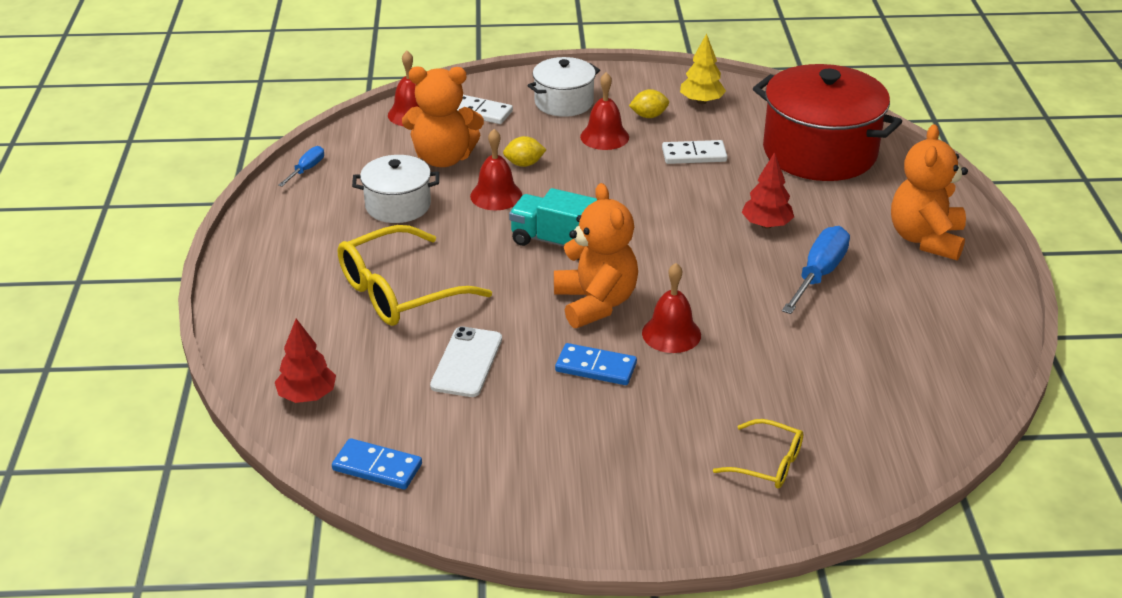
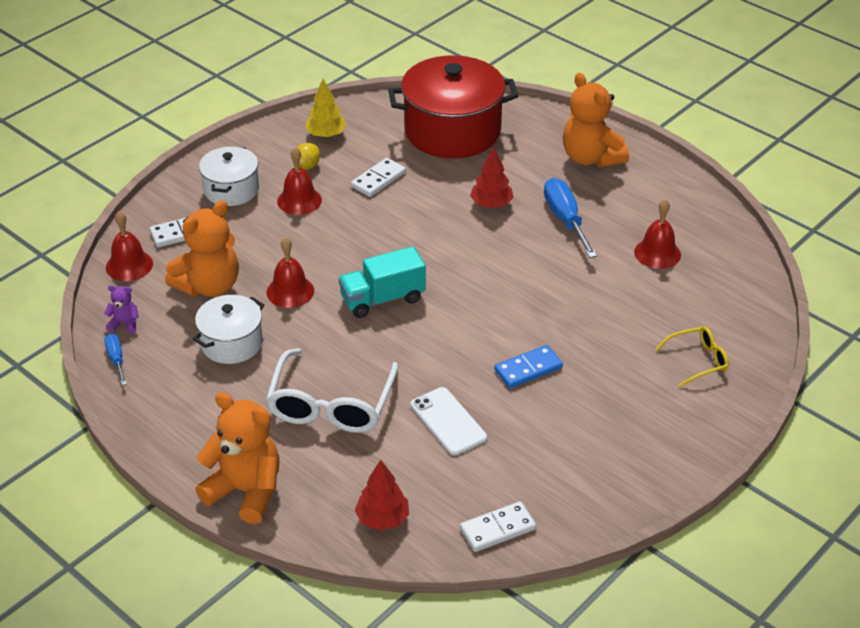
camera: 45 degrees left, 5 degrees up
blue domino [332,438,422,490] -> white domino [460,501,536,552]
yellow glasses [338,225,492,326] -> white glasses [266,348,398,433]
yellow lemon [503,136,546,167] -> none
orange teddy bear [554,183,638,328] -> orange teddy bear moved to [195,392,280,524]
red bell [642,263,701,353] -> red bell moved to [634,199,681,269]
none -> purple teddy bear [104,285,139,334]

